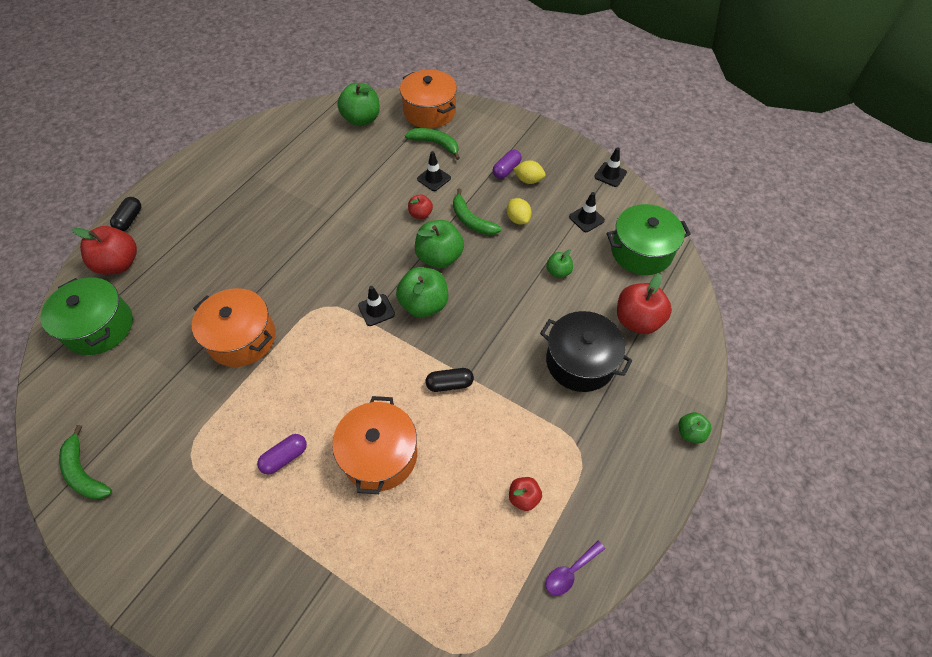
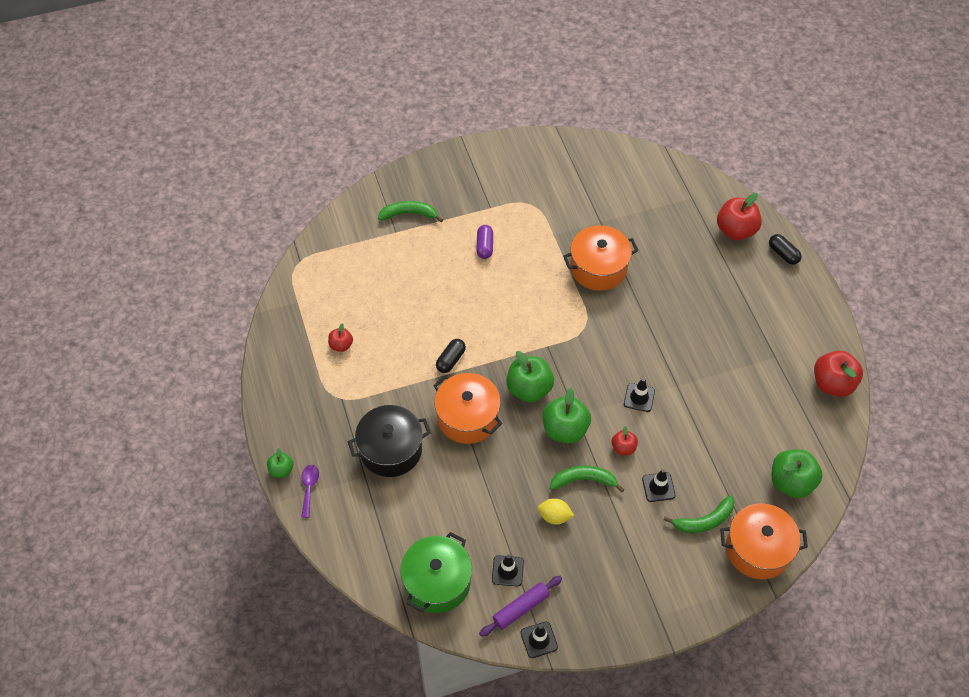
camera: 130 degrees right, 0 degrees up
green pot [40,278,133,355] -> none
green banana [59,425,112,500] -> green banana moved to [378,201,443,222]
orange pot [332,396,417,494] -> orange pot moved to [433,373,503,444]
black traffic cone [358,286,395,326] -> black traffic cone moved to [624,378,655,412]
purple capsule [493,149,522,179] -> none
yellow lemon [513,160,546,184] -> none
green apple [546,249,573,278] -> none
purple spoon [546,541,605,596] -> purple spoon moved to [301,465,319,518]
red apple [617,274,672,334] -> red apple moved to [814,351,863,397]
none -> purple rolling pin [479,576,562,637]

